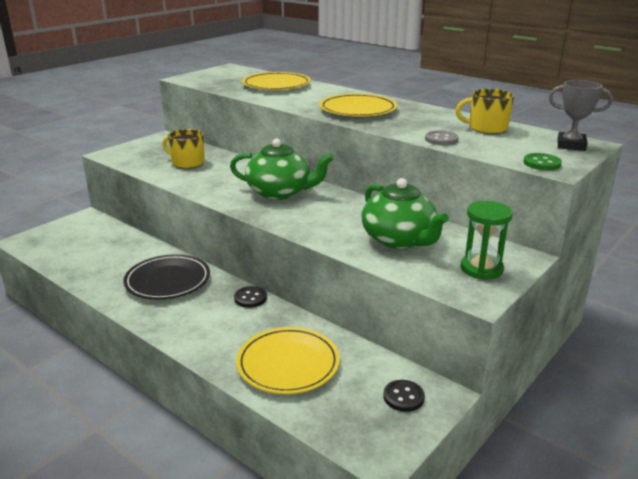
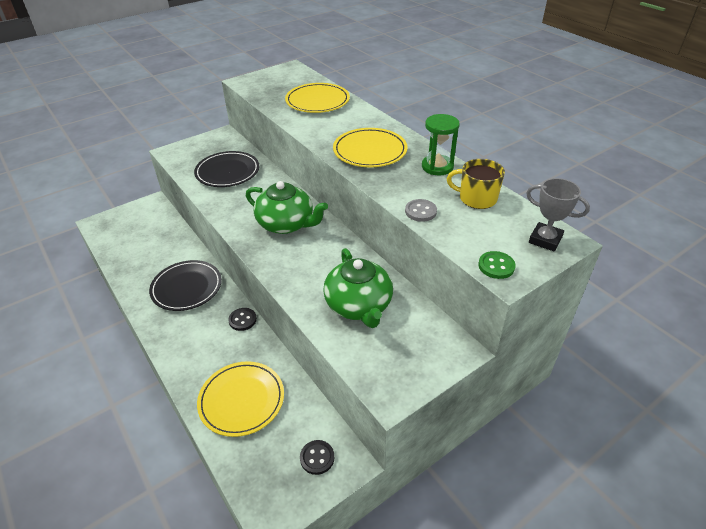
camera: 15 degrees right, 15 degrees up
yellow mug [163,129,205,168] -> black plate [194,151,259,187]
green hourglass [461,201,513,280] -> green hourglass moved to [422,114,460,175]

